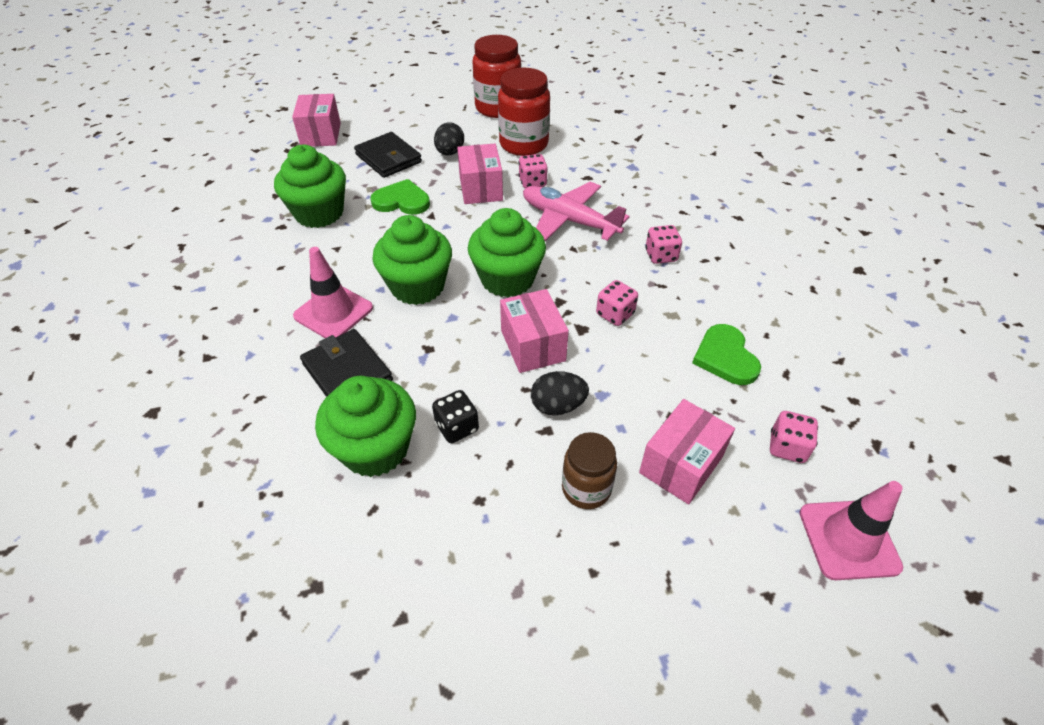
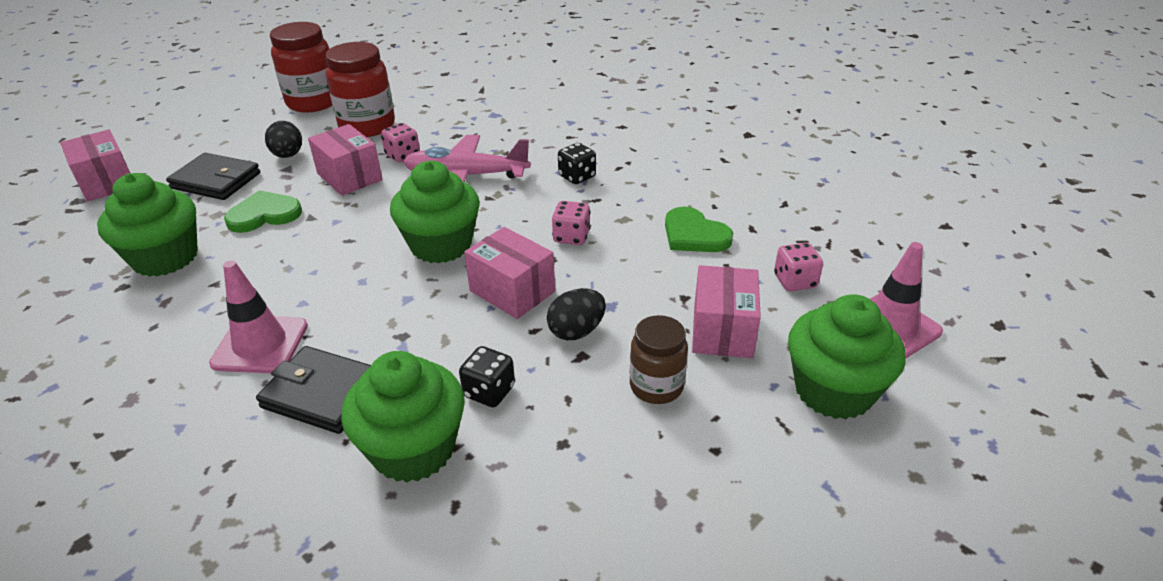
camera: 30 degrees left, 10 degrees down
green cupcake [372,215,452,305] -> green cupcake moved to [788,294,906,420]
pink dice [645,225,682,264] -> black dice [558,143,596,184]

